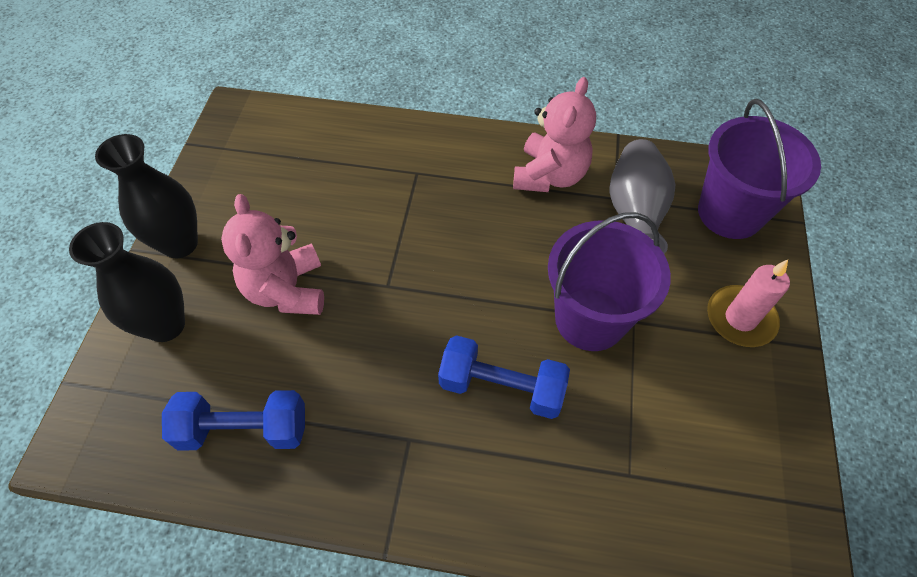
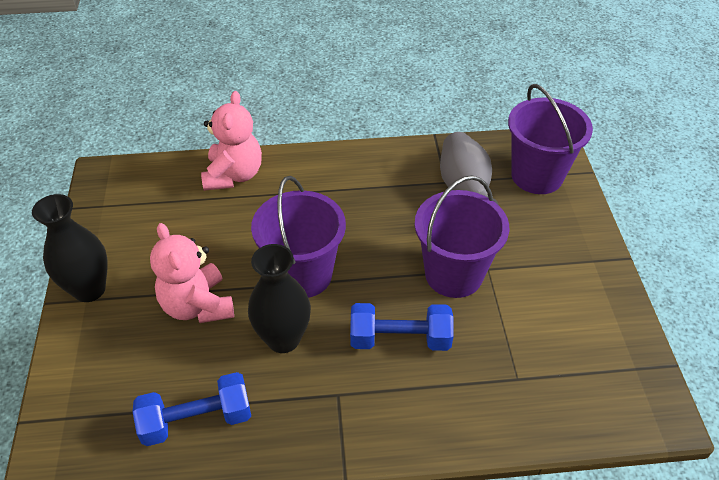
camera: 15 degrees left, 10 degrees down
black vase [69,222,185,342] -> black vase moved to [248,244,311,353]
pink teddy bear [513,77,596,192] -> pink teddy bear moved to [201,91,262,191]
pink candle [707,260,790,347] -> none
none -> purple bucket [251,176,346,298]

